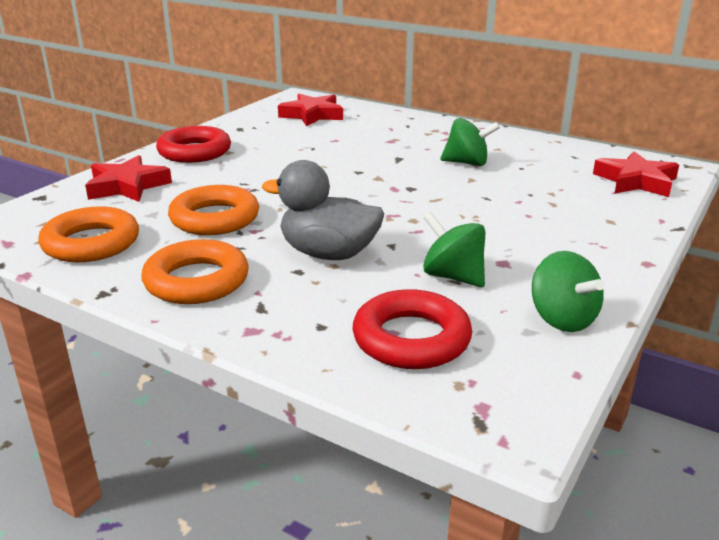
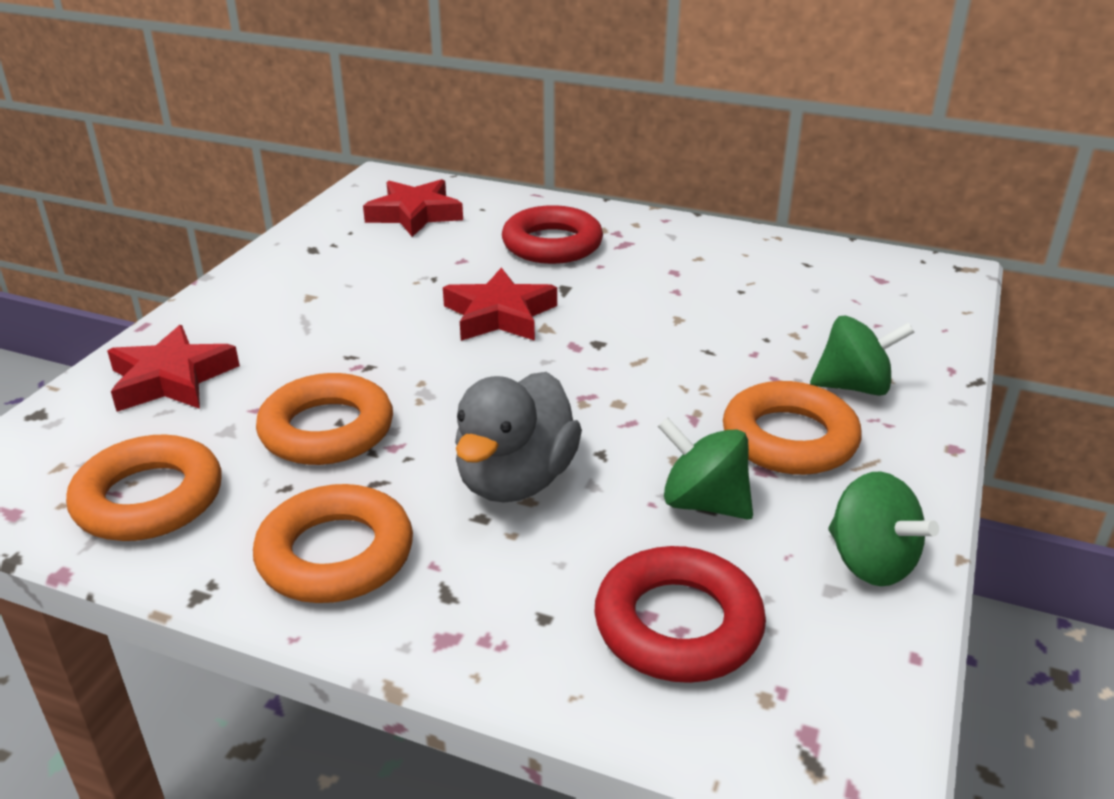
camera: 10 degrees left, 5 degrees up
red ring [156,126,231,163] -> red ring moved to [502,205,603,264]
grey duck [262,160,384,260] -> grey duck turned 75 degrees counterclockwise [455,372,582,503]
green spinning top [441,118,500,166] -> green spinning top moved to [810,315,915,396]
red star [593,151,679,197] -> red star moved to [443,268,557,341]
none -> orange ring [723,381,862,475]

